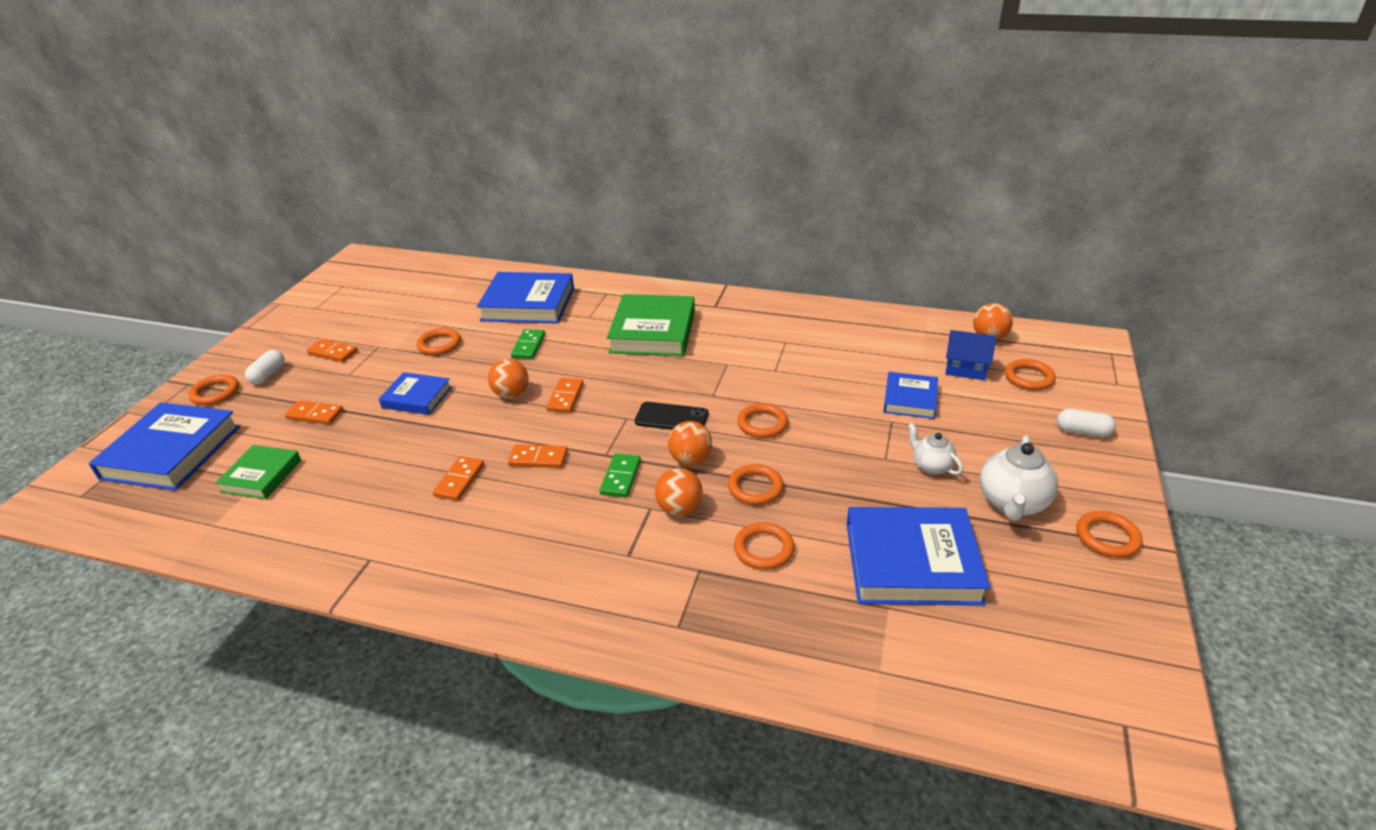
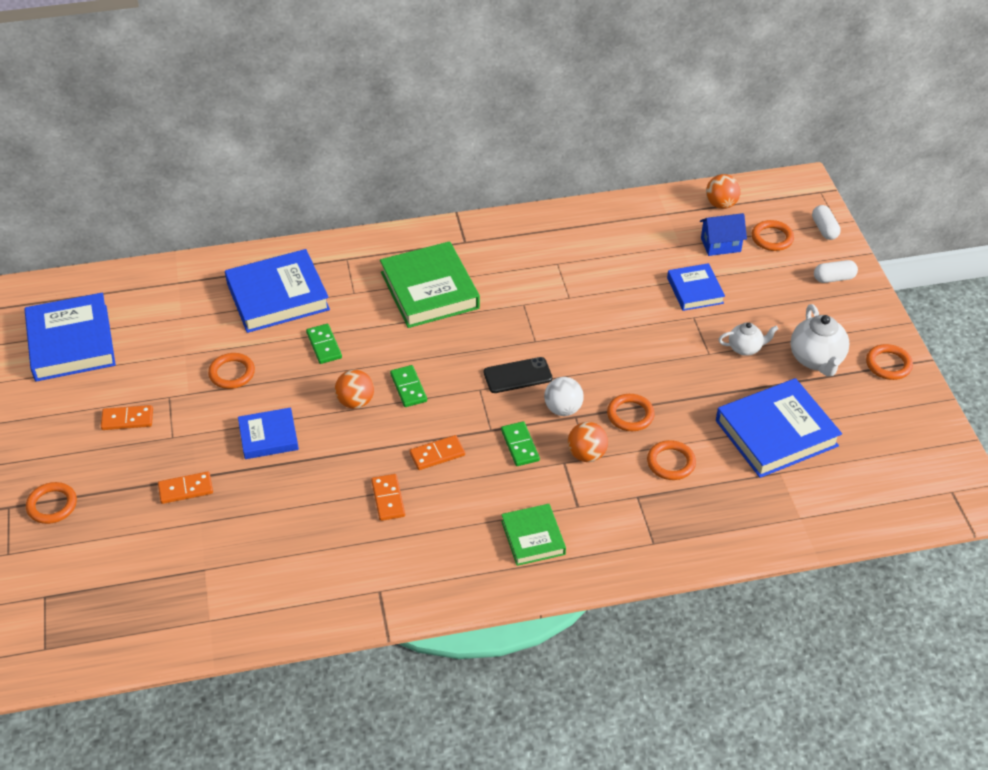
camera: 30 degrees left, 10 degrees up
blue book [88,402,240,491] -> blue book moved to [24,293,116,382]
green book [215,445,301,499] -> green book moved to [501,504,566,566]
white capsule [245,350,285,385] -> white capsule moved to [812,205,841,240]
orange domino [546,378,584,413] -> green domino [390,365,427,407]
orange ball [668,421,712,465] -> white ball [544,377,584,416]
orange ring [737,403,788,438] -> none
white teapot [908,423,963,475] -> white teapot turned 150 degrees clockwise [718,322,778,356]

